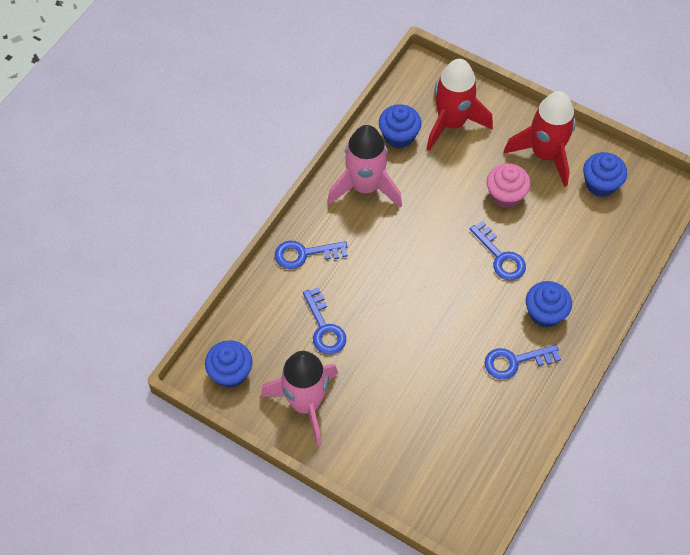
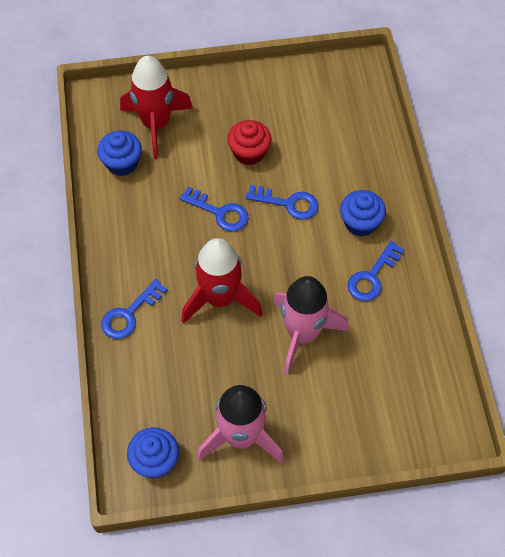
camera: 40 degrees left, 0 degrees up
blue key [303,287,346,354] -> blue key moved to [180,187,249,232]
pink rocket [327,125,402,208] -> pink rocket moved to [273,276,349,375]
pink cupcake [487,163,531,208] -> red cupcake [227,120,271,165]
red rocket [504,91,576,187] -> red rocket moved to [181,238,263,324]
blue cupcake [583,152,627,197] -> none

